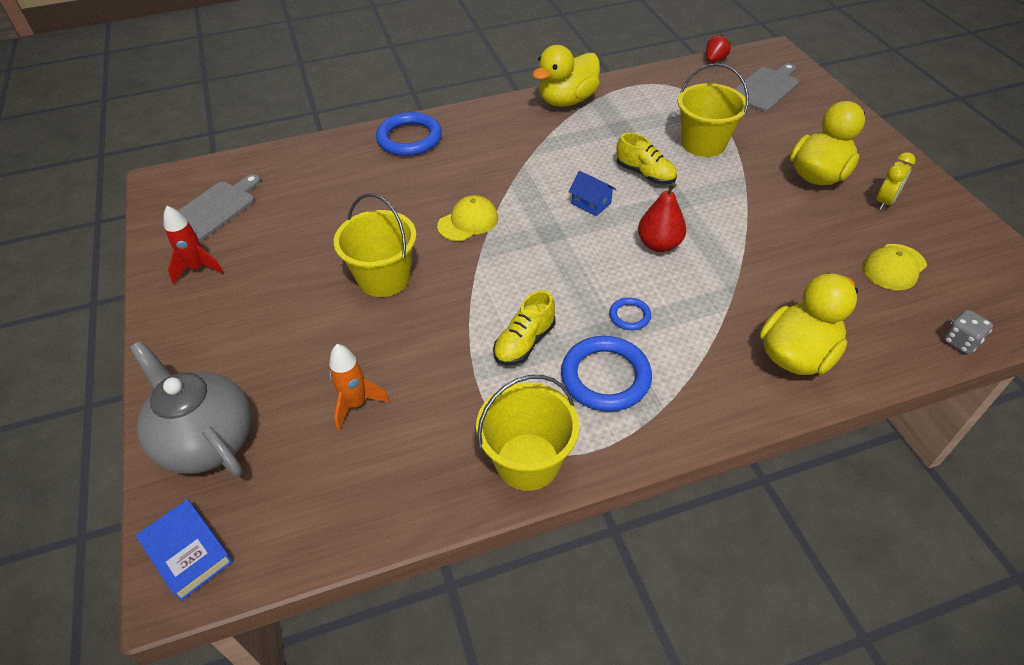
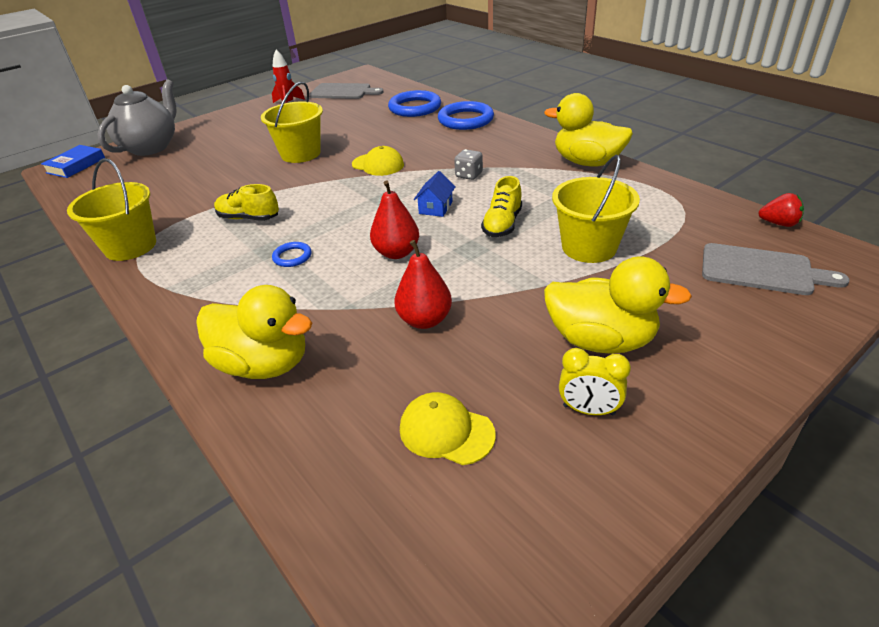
camera: 70 degrees right, 10 degrees down
orange rocket [329,344,390,430] -> none
blue ring [561,336,652,412] -> blue ring moved to [388,90,441,117]
grey dice [943,310,993,354] -> grey dice moved to [454,149,483,180]
none -> red pear [394,240,452,329]

